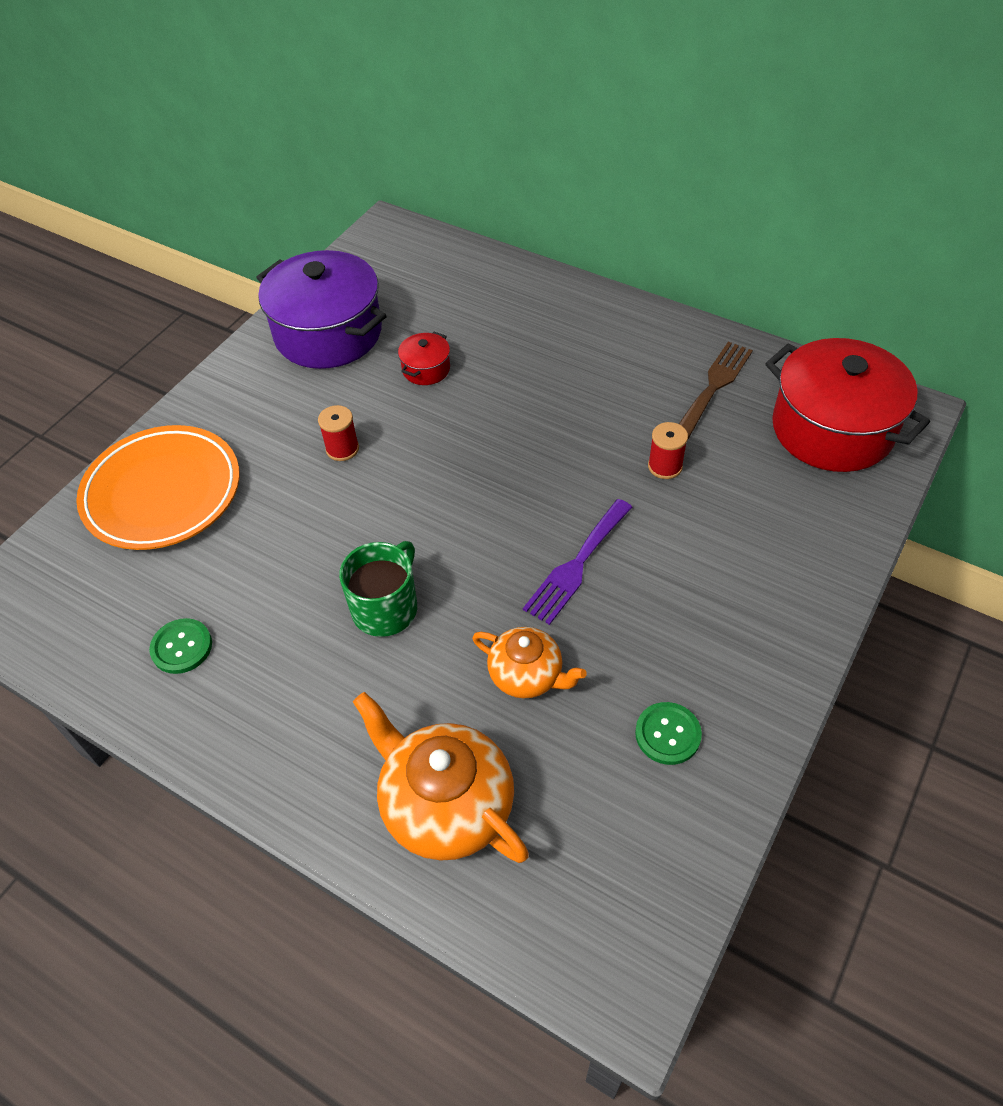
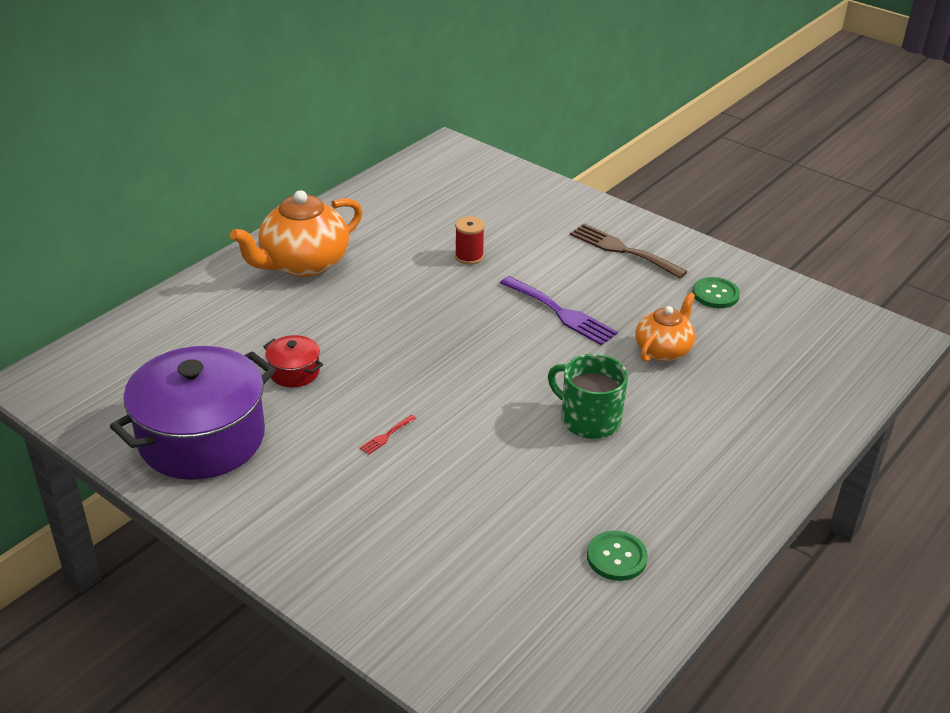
camera: 85 degrees left, 15 degrees down
orange plate [76,425,240,550] -> none
red spool [318,405,359,461] -> red fork [359,415,416,455]
orange teapot [353,692,529,863] -> orange teapot moved to [230,190,363,277]
brown fork [679,342,753,439] -> brown fork moved to [570,223,688,279]
red pot [765,338,930,472] -> none

